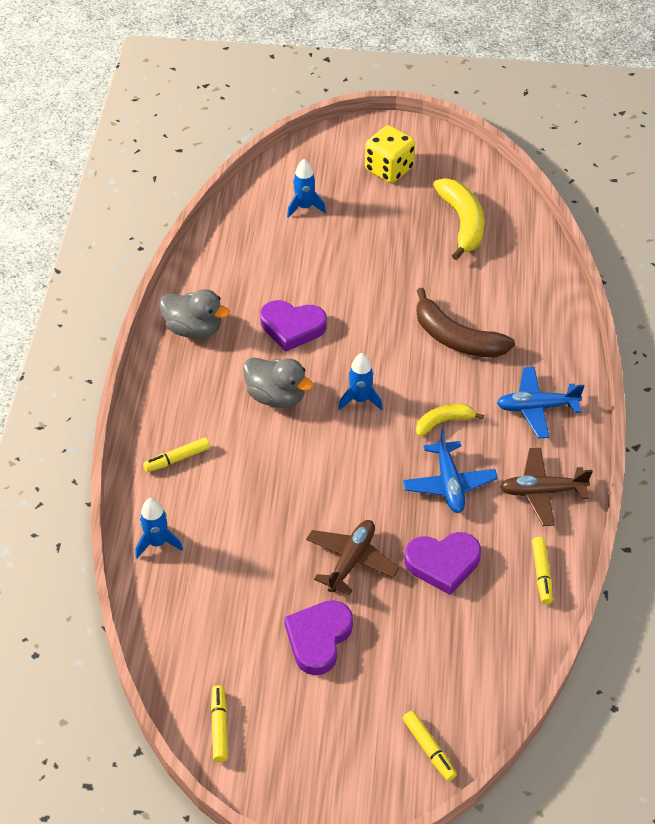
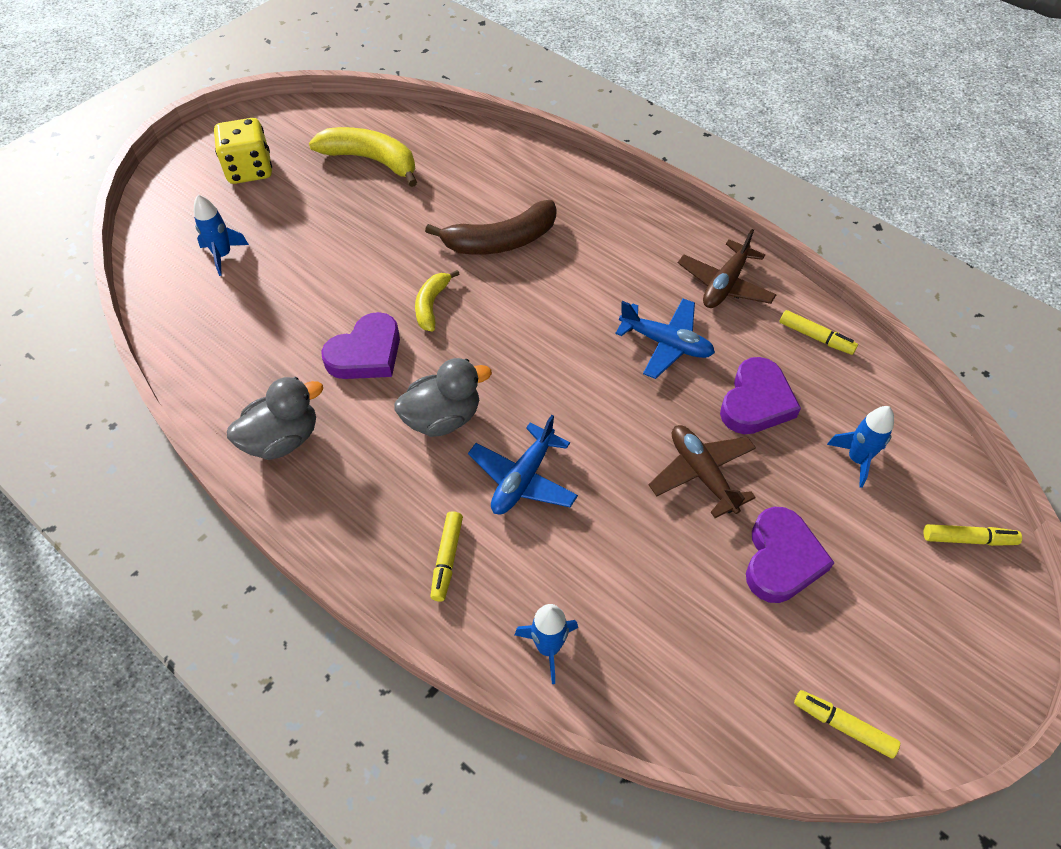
camera: 55 degrees left, 5 degrees up
purple heart [284,600,353,675] -> purple heart turned 135 degrees counterclockwise [746,507,834,603]
blue rocket [338,353,383,410] -> blue rocket moved to [827,406,894,488]
yellow banana [416,404,484,437] -> yellow banana moved to [415,270,459,331]
blue plane [497,367,585,438] -> blue plane moved to [468,415,578,514]

